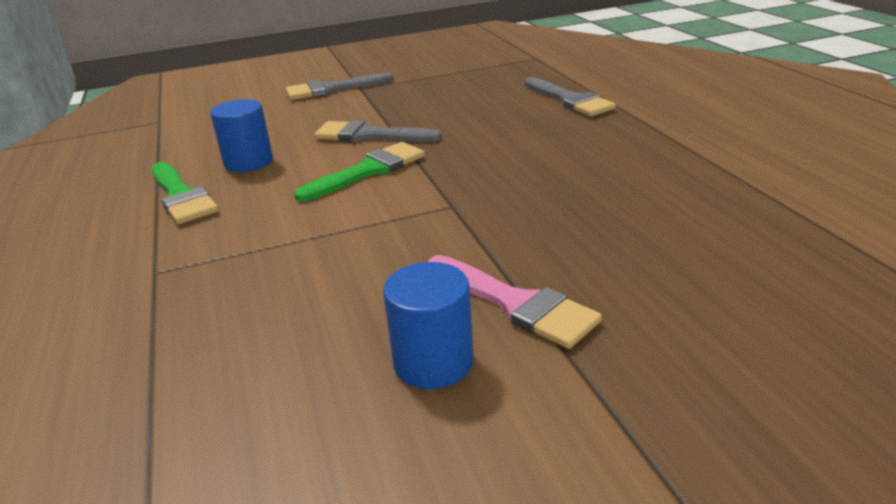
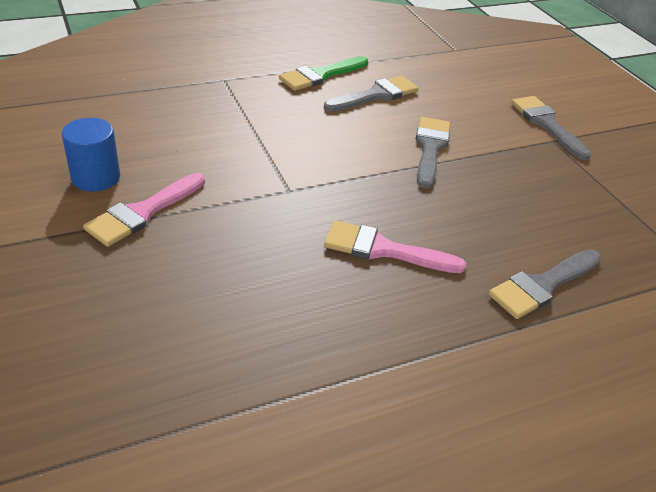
camera: 80 degrees right, 10 degrees up
blue cylinder [210,99,273,172] -> grey brush [324,76,419,112]
green brush [294,142,425,202] -> none
none -> pink brush [324,221,466,273]

